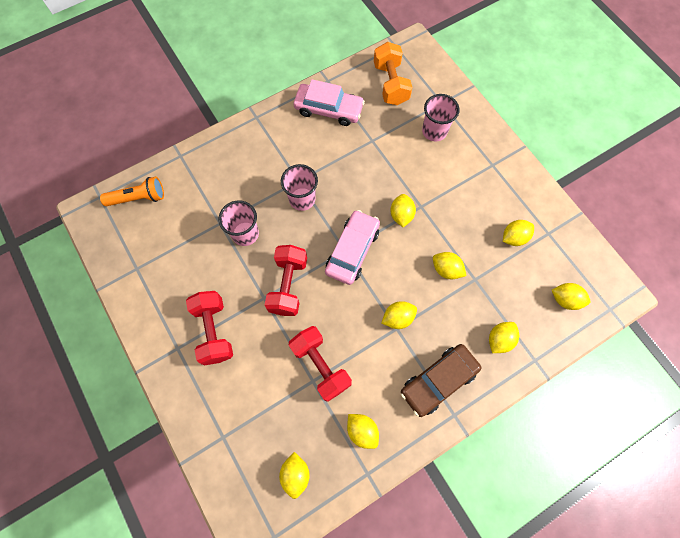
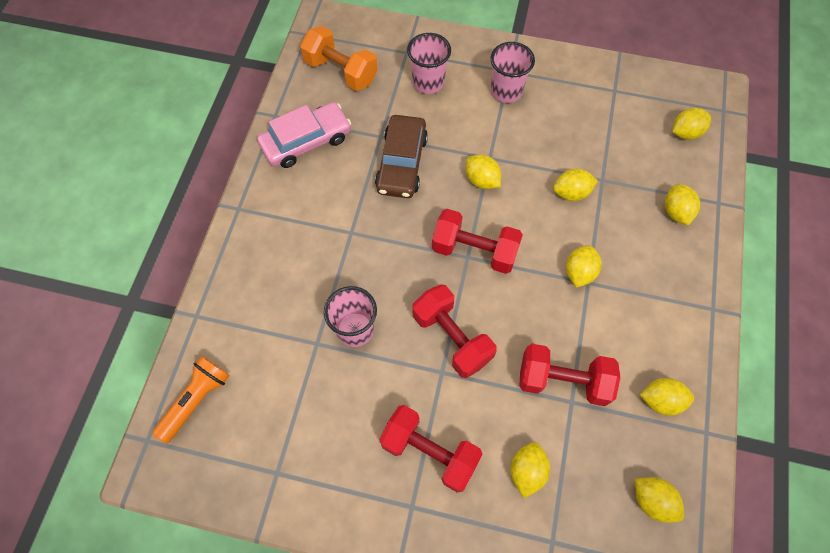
camera: 45 degrees left, 5 degrees down
pink cup [281,164,318,211] -> pink cup moved to [491,42,535,103]
pink car [325,210,380,285] -> red dumbbell [432,209,523,274]
brown car [401,344,481,417] -> brown car moved to [375,115,428,198]
yellow lemon [503,220,534,246] -> yellow lemon moved to [510,442,550,498]

